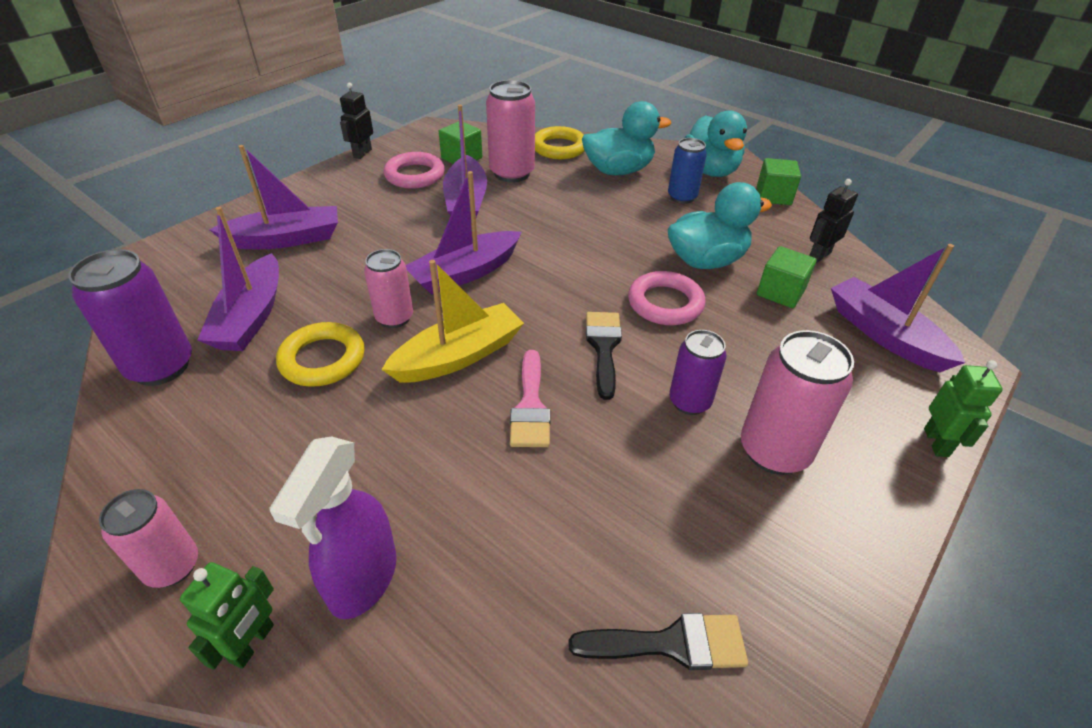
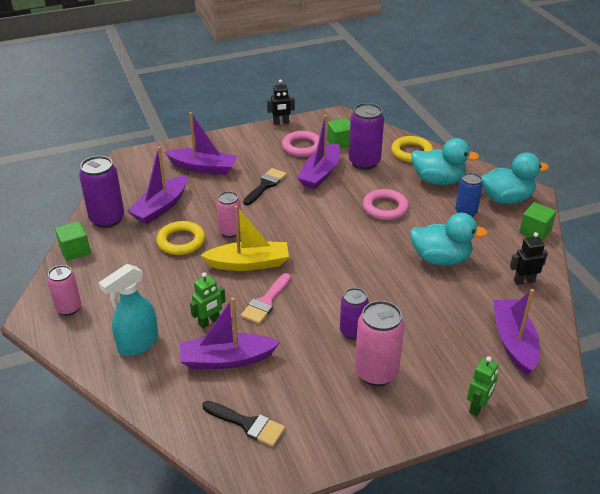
camera: 30 degrees right, 5 degrees down
green robot [180,562,274,670] -> green robot moved to [190,272,226,329]
purple spray bottle [270,436,397,619] -> turquoise spray bottle [98,264,158,356]
black robot [340,83,373,159] -> black robot turned 150 degrees counterclockwise [267,79,295,125]
purple boat [406,171,522,295] -> purple boat moved to [180,298,280,369]
pink can [486,80,535,183] -> purple can [349,103,384,170]
black brush [586,312,622,400] -> black brush moved to [243,168,287,205]
pink ring [628,271,706,325] -> pink ring moved to [363,189,409,220]
turquoise duck [685,110,747,177] -> turquoise duck turned 120 degrees counterclockwise [481,152,549,204]
green cube [757,246,817,308] -> green cube moved to [55,221,91,261]

